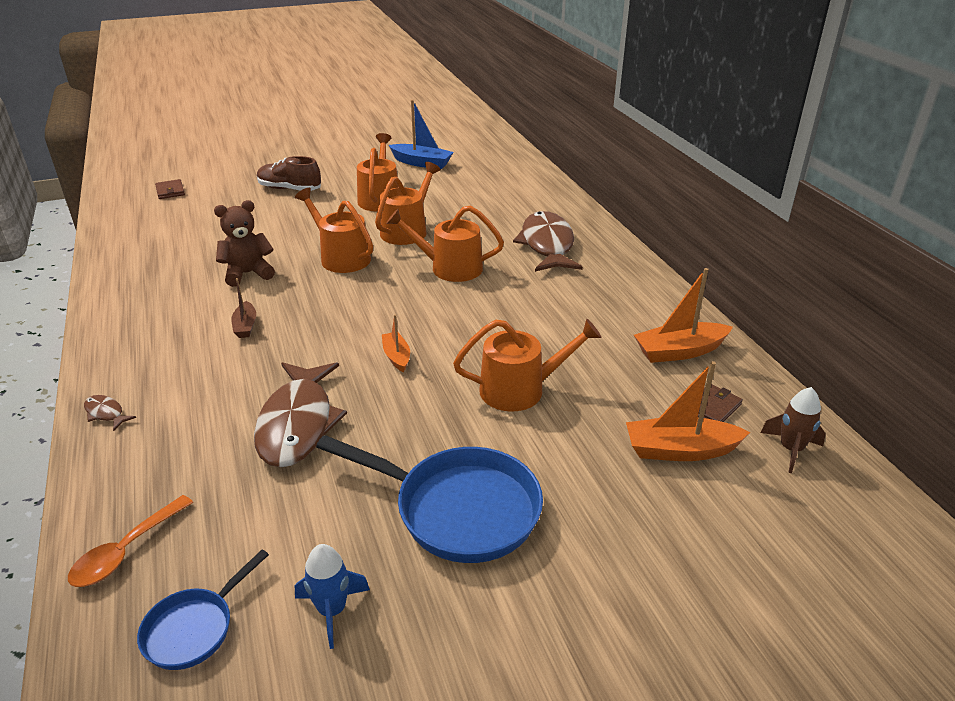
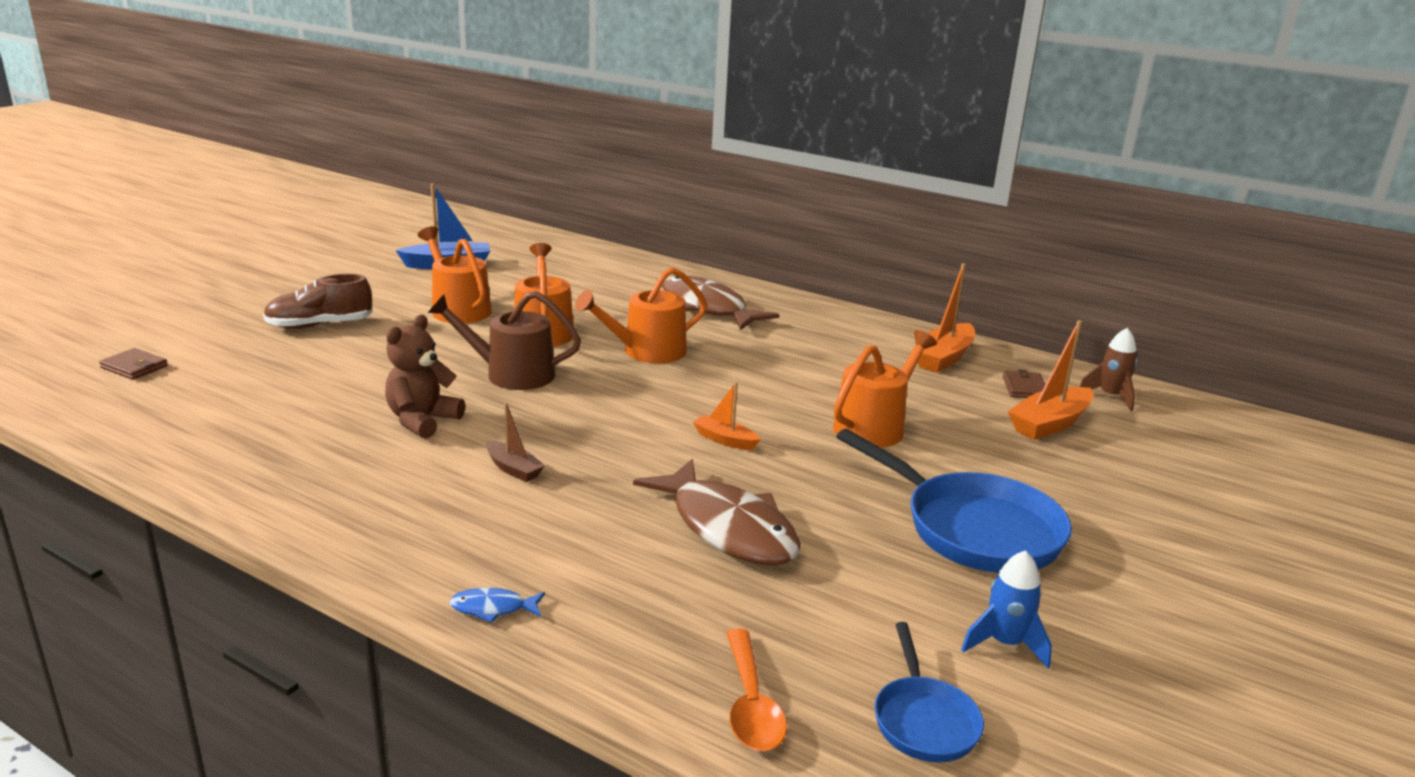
camera: 40 degrees left, 10 degrees down
brown fish [84,395,136,431] -> blue fish [450,588,545,623]
orange watering can [295,188,373,273] -> brown watering can [428,291,581,390]
blue pan [316,435,543,563] -> blue pan turned 60 degrees clockwise [836,429,1072,573]

